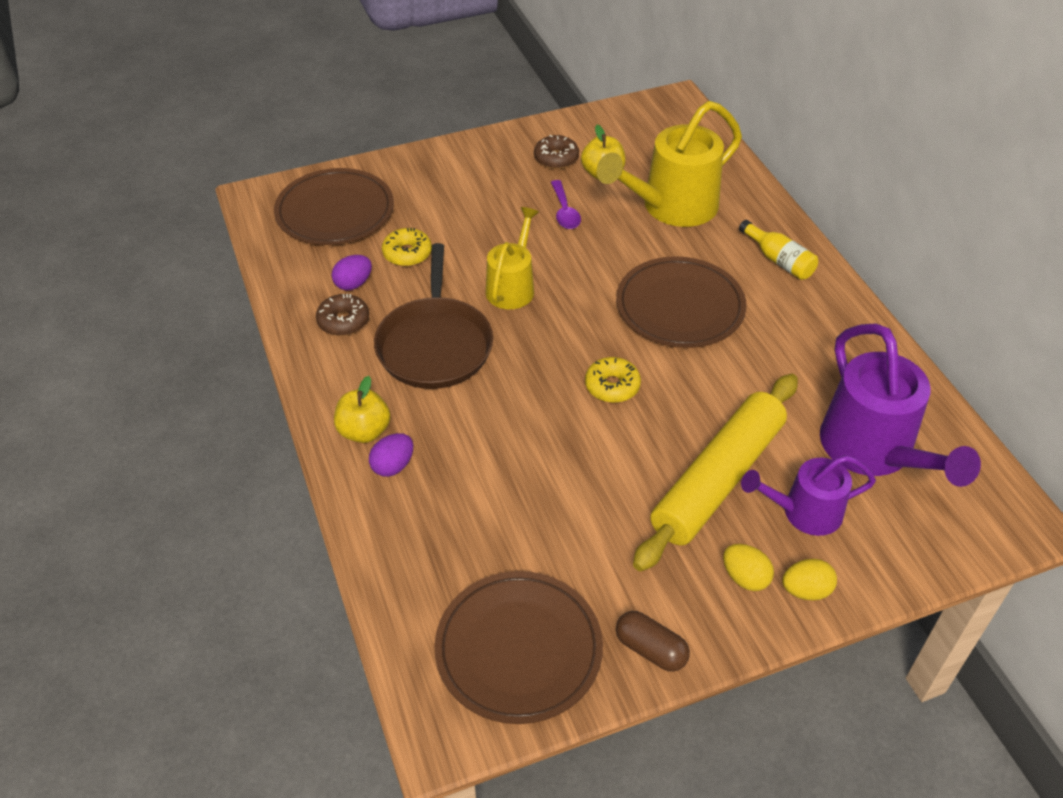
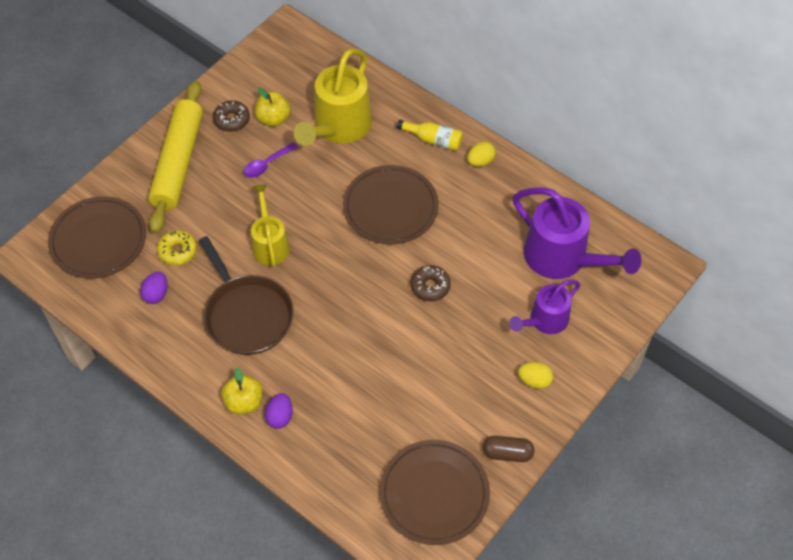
camera: 30 degrees left, 10 degrees up
brown donut [316,294,369,336] -> brown donut moved to [410,265,451,301]
purple spoon [551,180,581,229] -> purple spoon turned 90 degrees clockwise [244,142,298,178]
yellow donut [585,357,641,403] -> none
yellow rolling pin [633,374,798,571] -> yellow rolling pin moved to [148,80,203,233]
yellow egg [782,559,837,600] -> yellow egg moved to [467,141,496,167]

